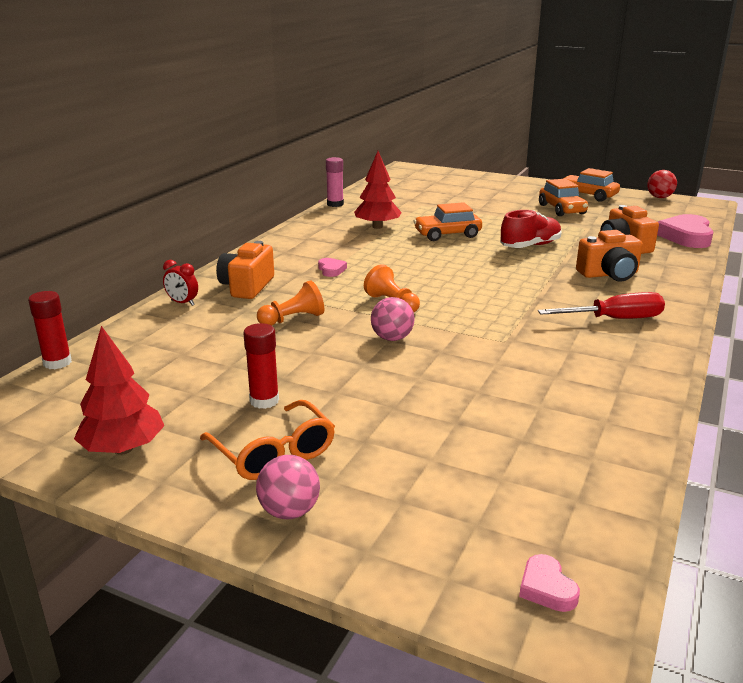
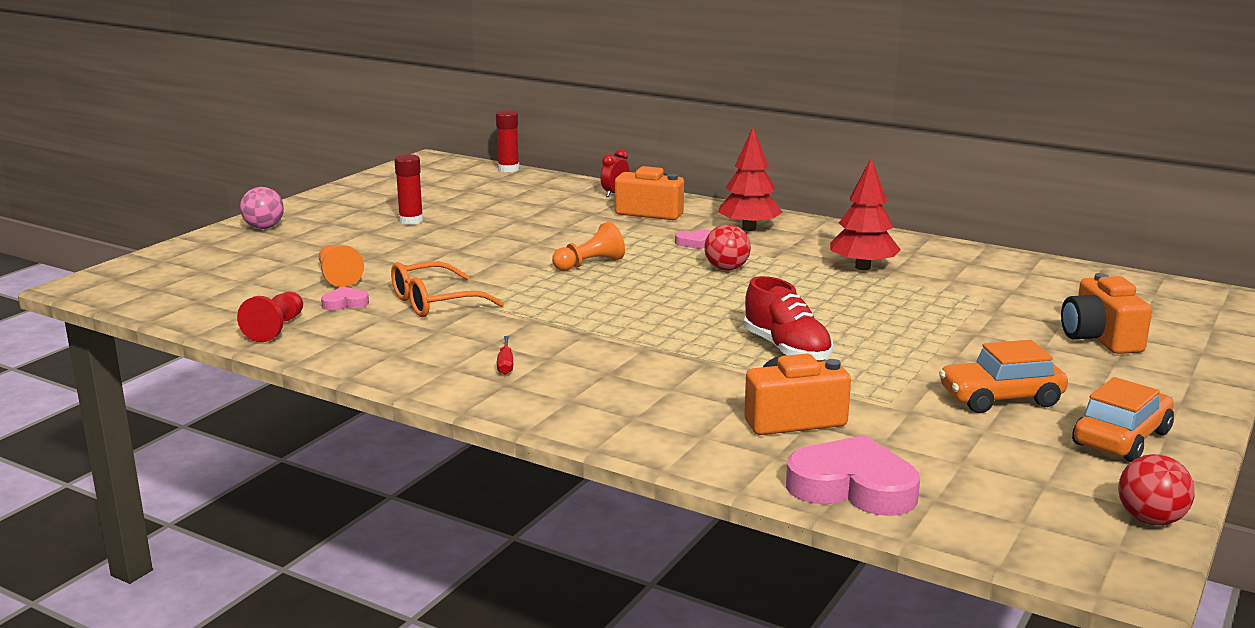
camera: 95 degrees right, 5 degrees down
red tree [74,326,164,455] -> red tree moved to [718,128,782,231]
orange glasses [200,400,335,480] -> orange glasses moved to [391,262,504,317]
orange pawn [257,280,324,326] -> orange pawn moved to [319,245,364,287]
pink glue stick [326,157,344,207] -> none
pink ball [371,297,415,341] -> none
orange car [414,202,482,241] -> none
pink heart [519,554,580,612] -> pink heart moved to [321,287,369,310]
red screwdriver [538,292,665,319] -> red screwdriver [497,336,513,375], size x0.48
orange camera [576,230,643,281] -> orange camera moved to [1061,273,1152,354]
none -> red pawn [237,292,303,342]
none -> red ball [704,224,751,271]

